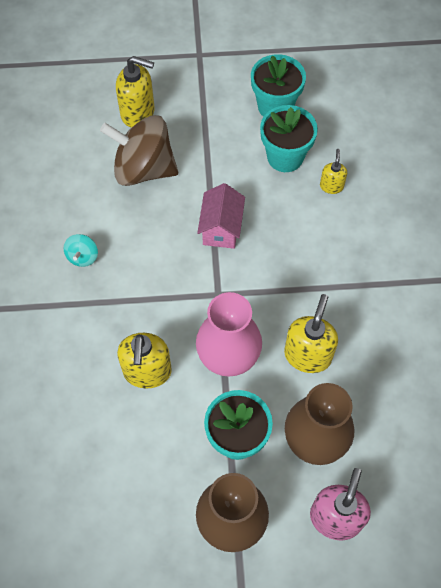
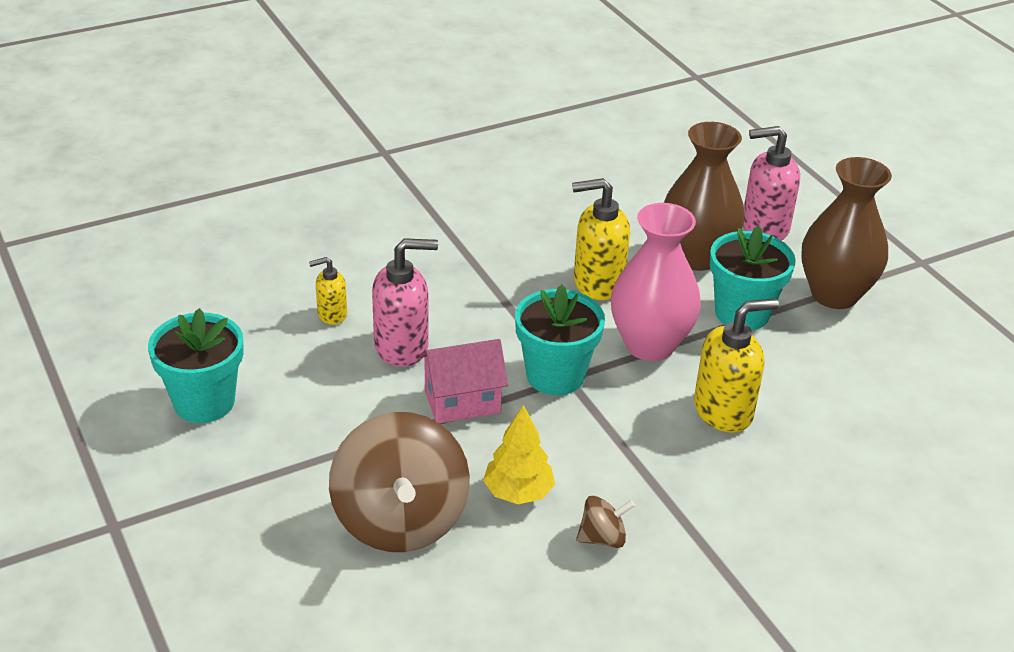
camera: 115 degrees left, 25 degrees down
turquoise spinning top [64,234,98,267] -> brown spinning top [576,496,635,548]
yellow soap dispenser [116,56,154,128] -> none
turquoise flower pot [260,105,318,172] -> turquoise flower pot moved to [515,285,605,395]
none -> pink soap dispenser [372,238,438,367]
none -> yellow tree [483,405,555,504]

